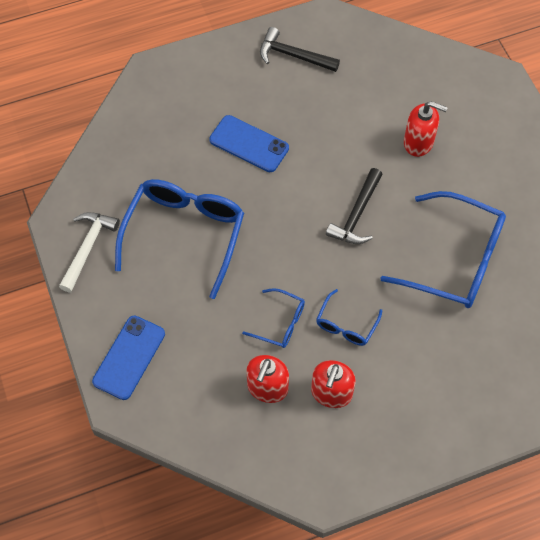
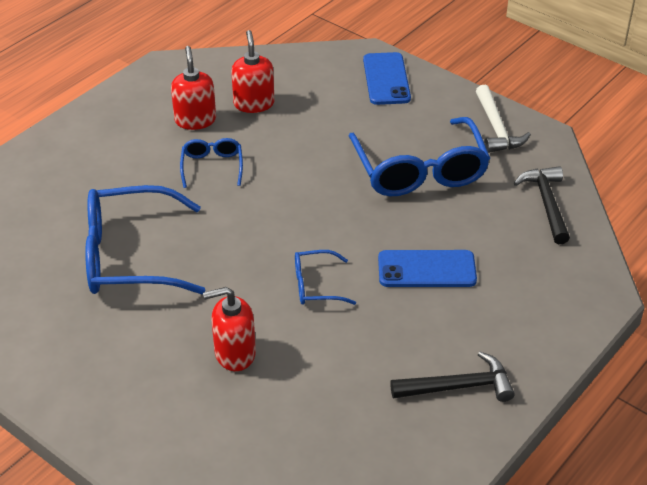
camera: 150 degrees right, 20 degrees down
blue glasses [242,288,305,348] -> blue glasses moved to [295,250,356,305]
black hammer [326,168,383,244] -> black hammer moved to [514,166,570,244]

